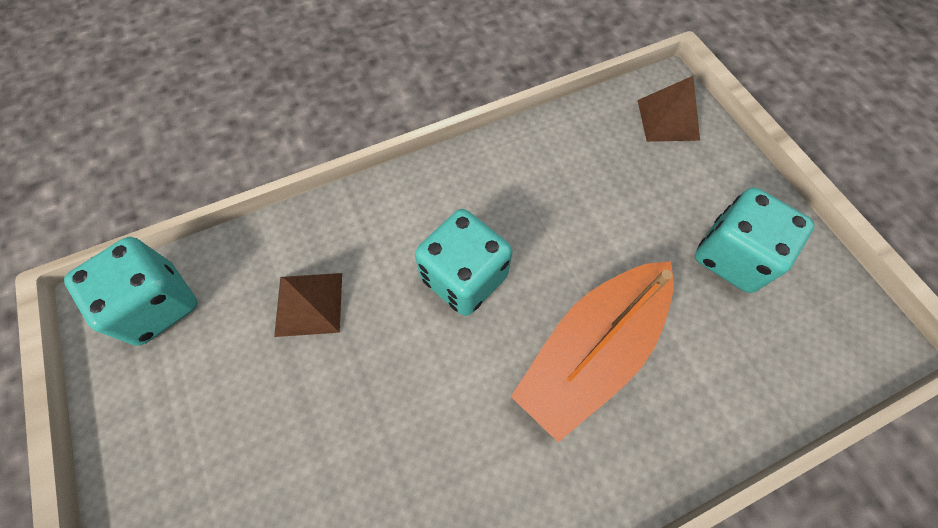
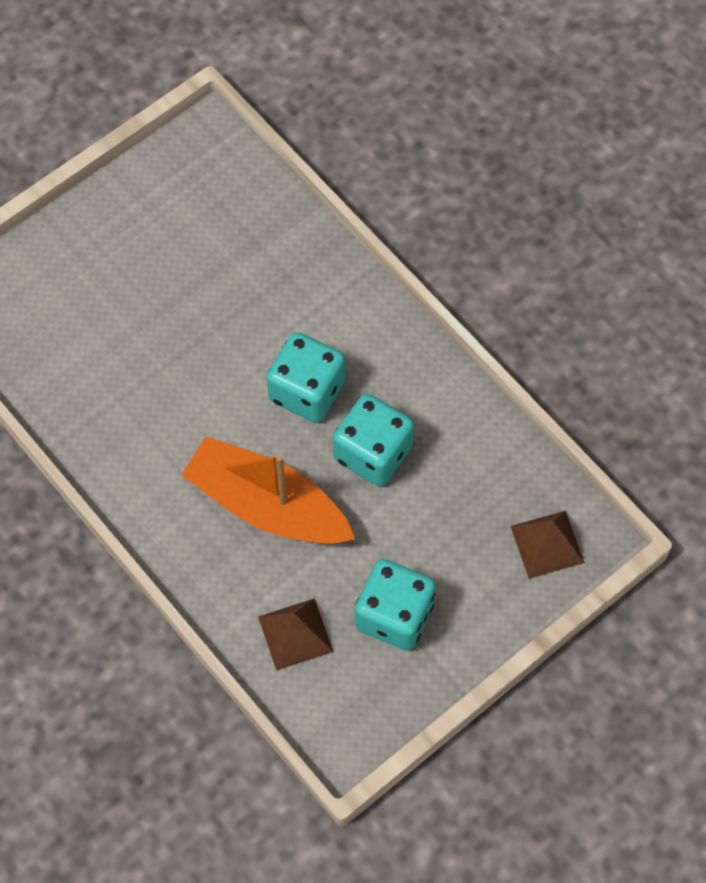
camera: 75 degrees right, 0 degrees up
turquoise dice [64,237,197,346] -> turquoise dice moved to [333,394,414,486]
brown pyramid [274,273,342,337] -> brown pyramid moved to [258,599,333,671]

